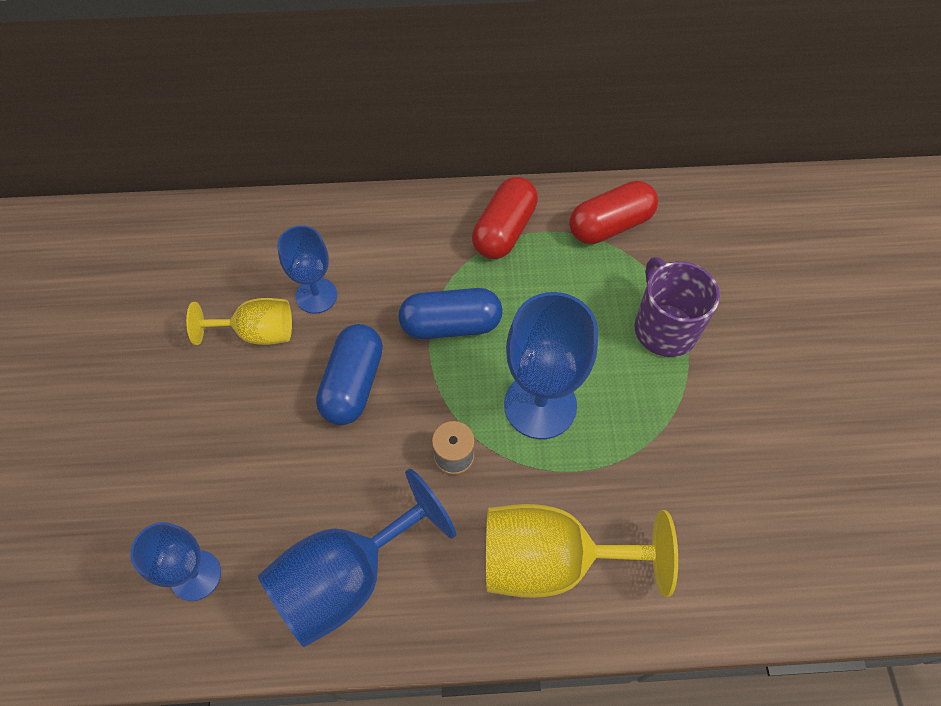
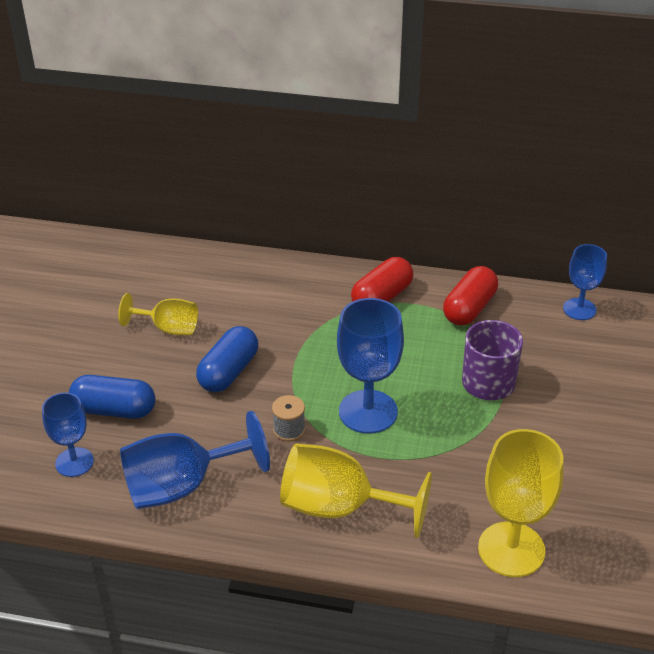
camera: 15 degrees right, 20 degrees down
blue goblet [277,225,337,314] -> blue goblet moved to [563,244,607,320]
blue capsule [399,288,502,339] -> blue capsule moved to [69,375,156,419]
red capsule [569,181,658,244] -> red capsule turned 45 degrees counterclockwise [443,266,498,326]
none -> yellow goblet [478,429,564,577]

